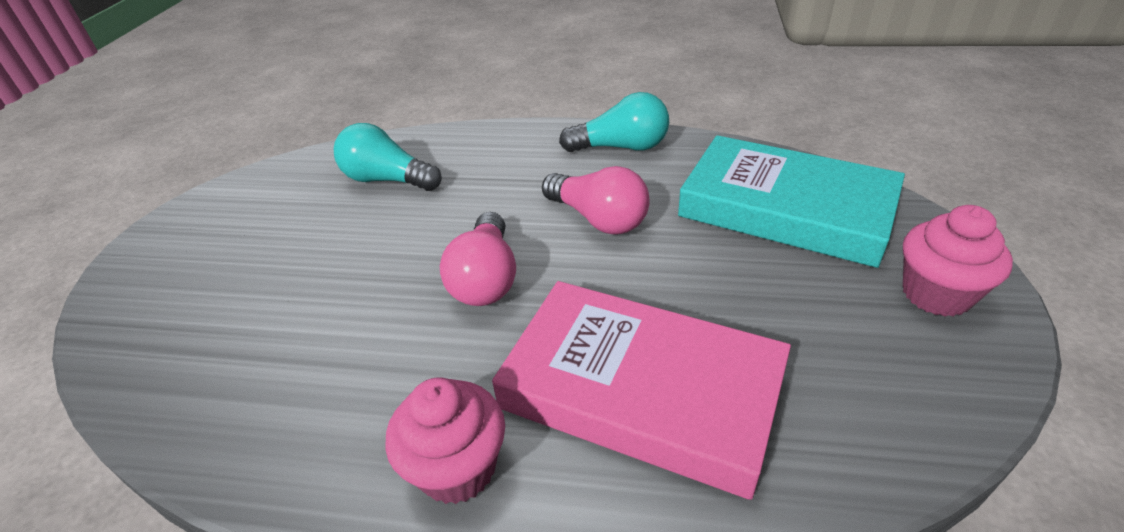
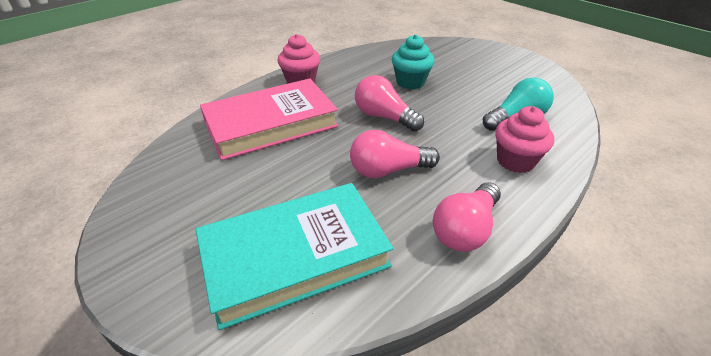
camera: 125 degrees right, 0 degrees up
turquoise light bulb [559,92,669,152] -> pink light bulb [433,182,501,252]
pink cupcake [903,205,1013,317] -> pink cupcake moved to [495,106,554,173]
none -> turquoise cupcake [392,35,435,89]

